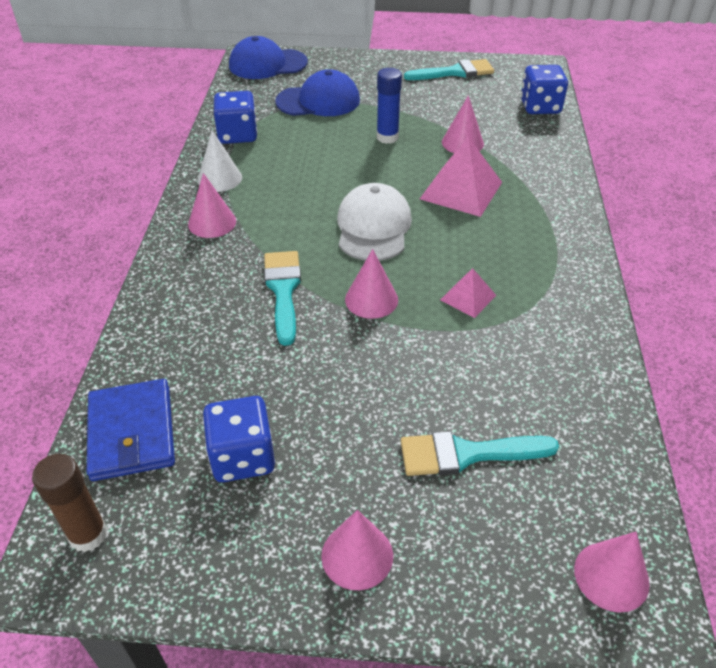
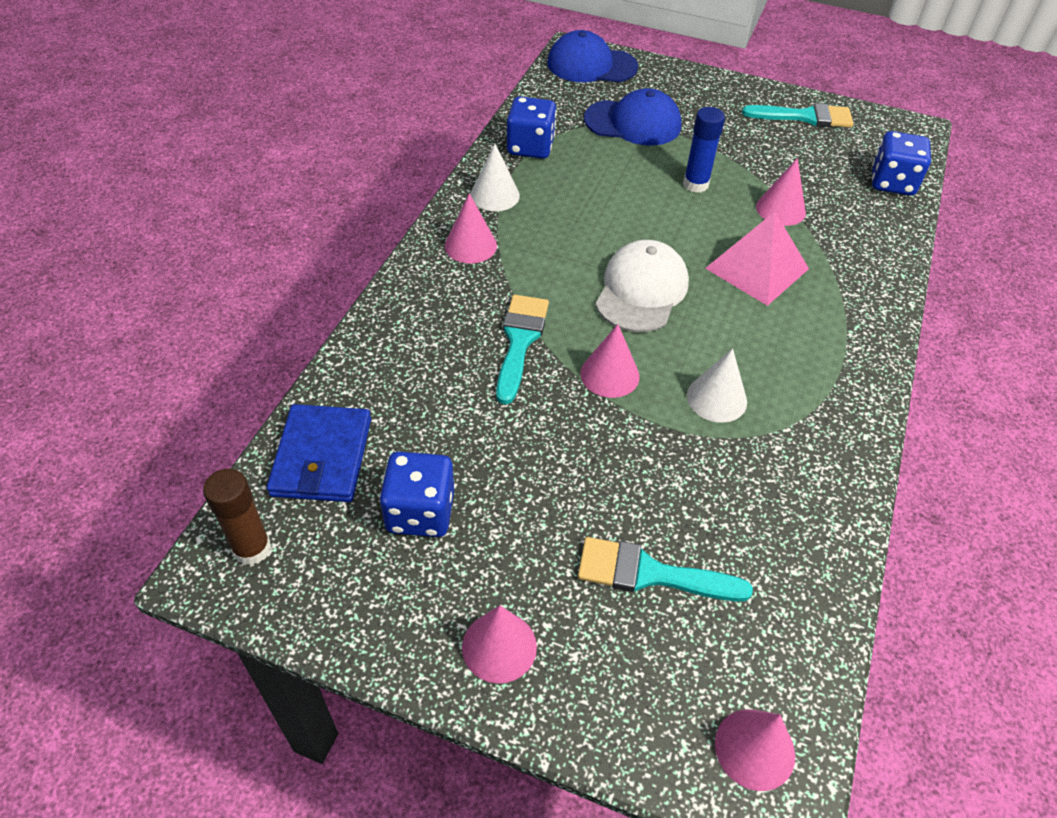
camera: 15 degrees right, 5 degrees up
pink pyramid [440,268,496,318] -> white cone [687,348,747,423]

